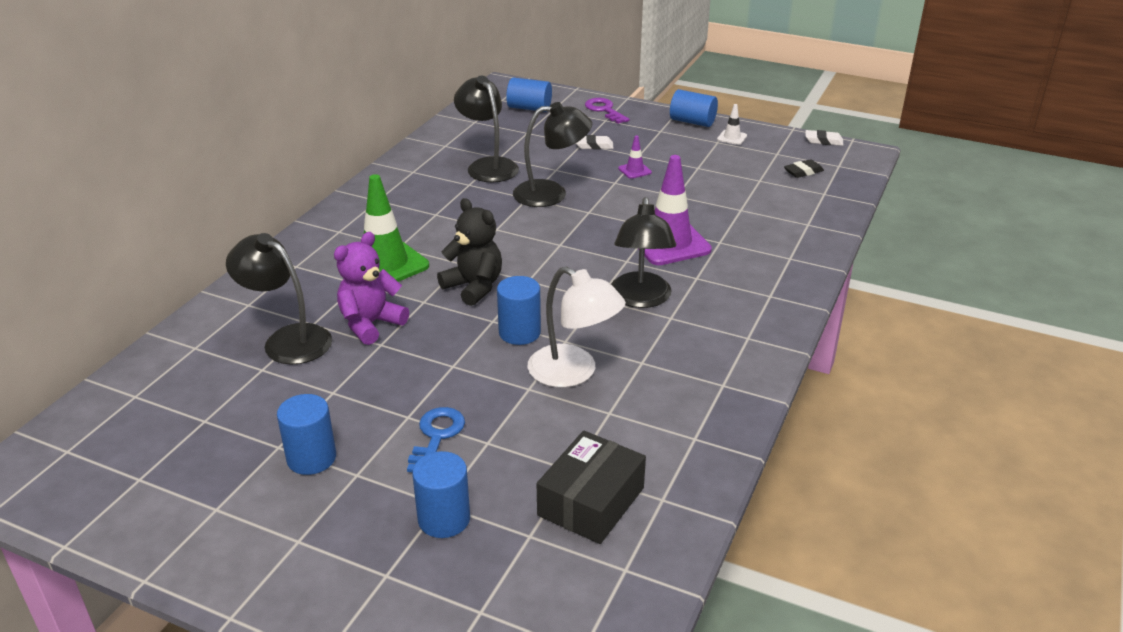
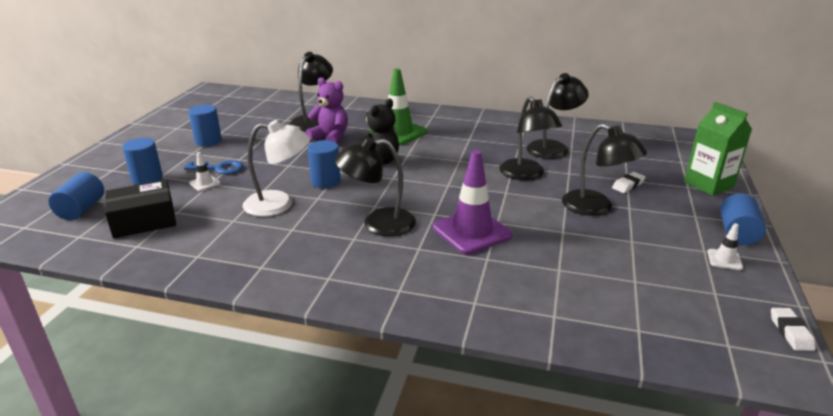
camera: 80 degrees right, 5 degrees down
blue cylinder [506,78,552,112] -> blue cylinder moved to [48,172,104,220]
white lamp [528,267,626,388] -> white lamp turned 120 degrees counterclockwise [243,120,310,217]
black box [537,431,646,544] -> black box turned 45 degrees counterclockwise [105,180,176,238]
white eraser [576,135,613,150] -> white eraser turned 60 degrees clockwise [612,172,646,193]
purple key [585,98,629,124] -> green carton [684,102,752,196]
purple traffic cone [618,135,652,179] -> black lamp [562,124,647,216]
black eraser [784,159,824,178] -> none
none -> white traffic cone [189,152,220,191]

